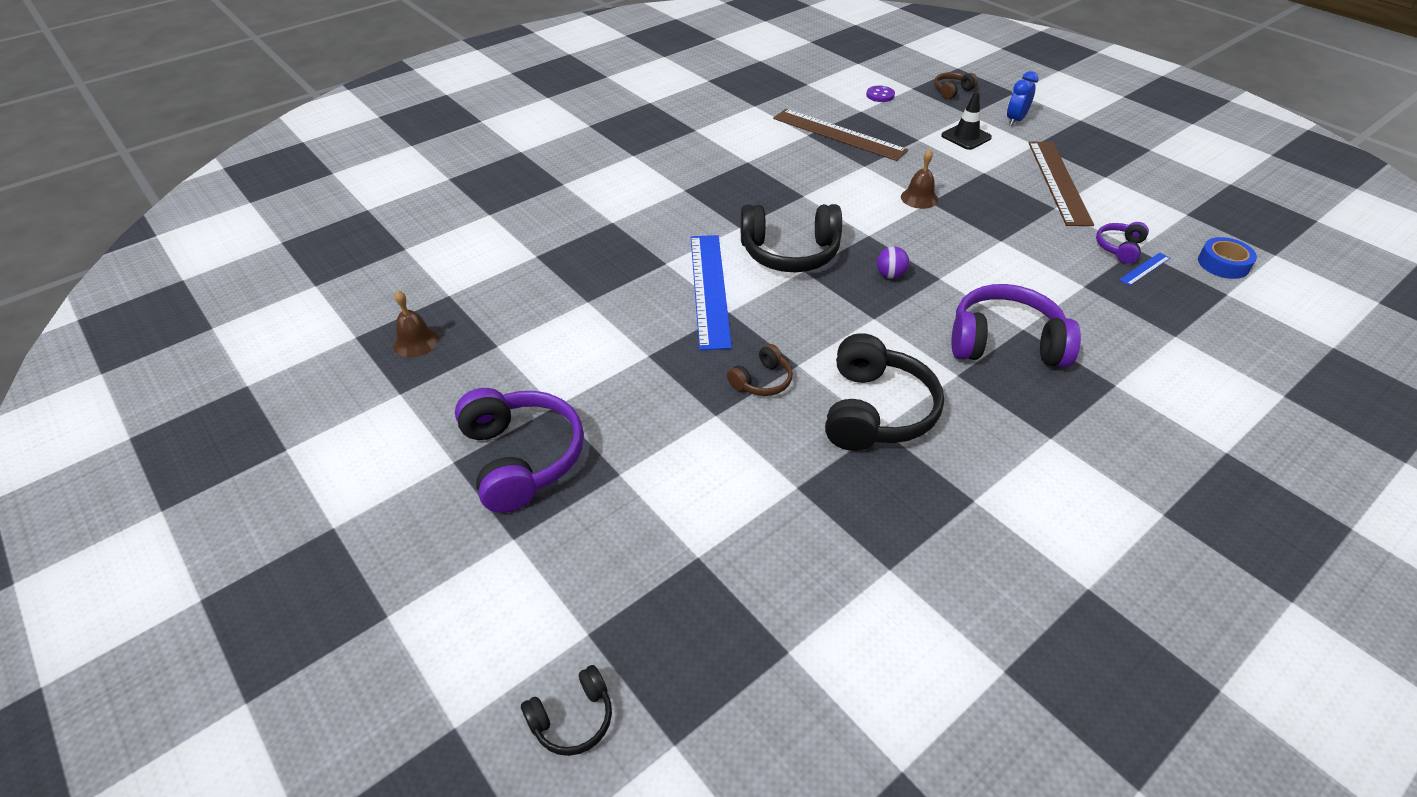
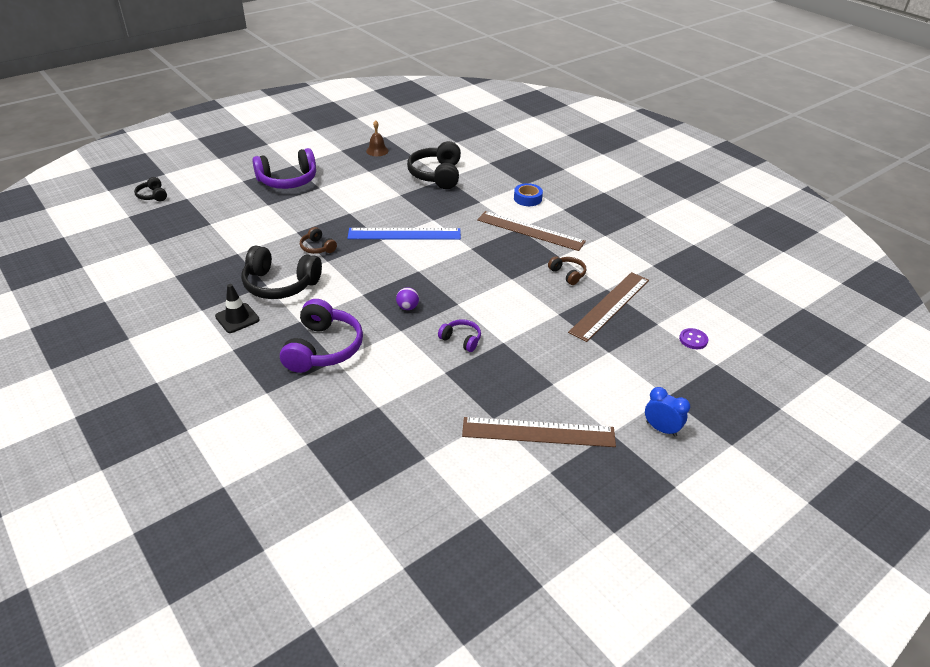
camera: 90 degrees right, 5 degrees down
black headphones [741,204,842,272] -> black headphones moved to [407,141,461,189]
brown bell [901,149,938,209] -> none
brown headphones [934,72,978,99] -> brown headphones moved to [548,256,586,285]
black traffic cone [941,92,992,150] -> black traffic cone moved to [215,284,260,333]
purple headphones [1096,222,1149,264] -> purple headphones moved to [438,319,481,352]
blue ruler [1119,253,1170,286] -> none
blue tape [1198,237,1257,279] -> blue tape moved to [514,183,543,206]
none -> brown ruler [477,211,586,251]

